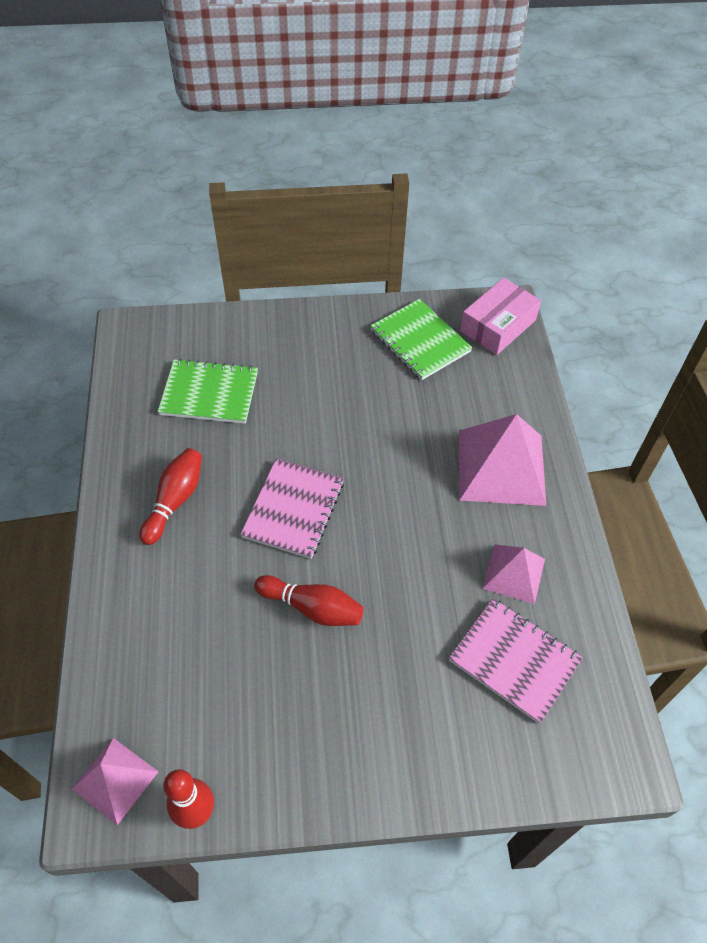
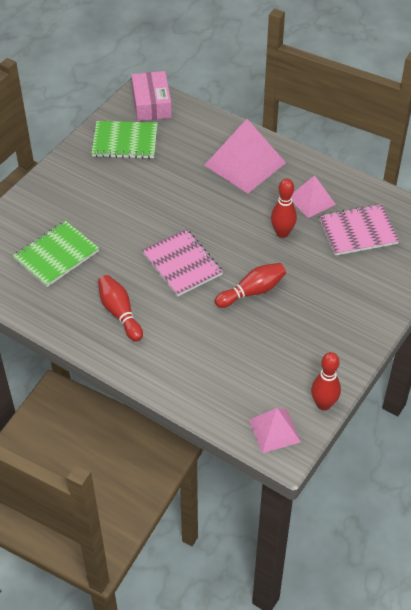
camera: 50 degrees left, 5 degrees down
none -> red bowling pin [271,178,297,238]

